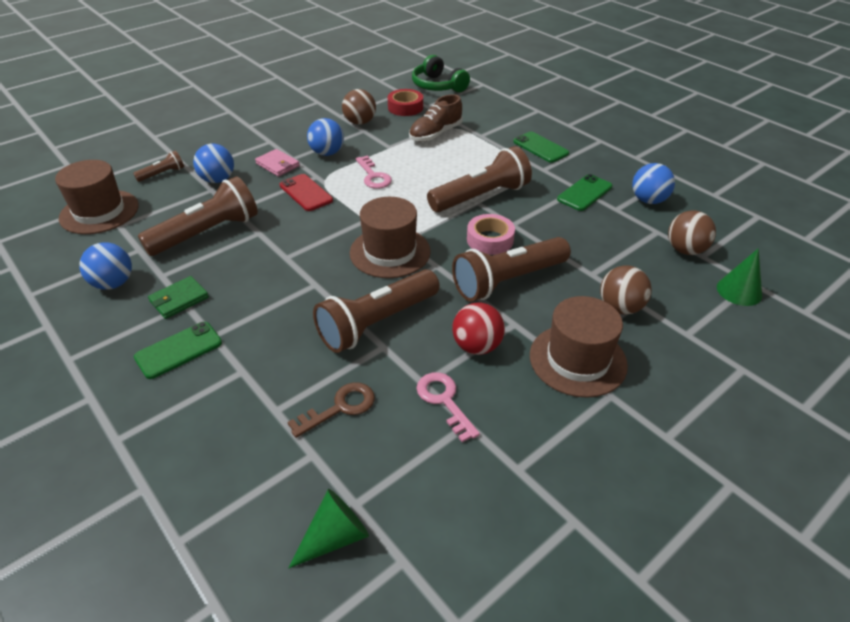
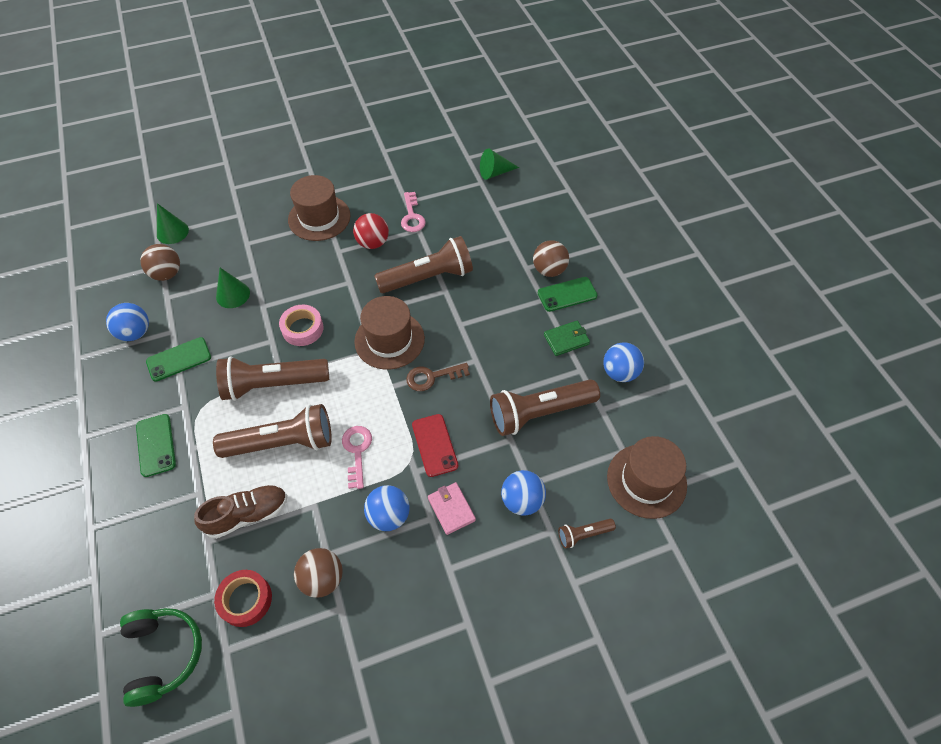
camera: 160 degrees left, 15 degrees up
brown key [287,382,375,438] -> brown key moved to [406,363,470,391]
brown flashlight [452,237,571,302] -> brown flashlight moved to [213,404,332,458]
brown ball [600,265,652,315] -> brown ball moved to [533,240,569,277]
none -> green cone [216,268,250,308]

